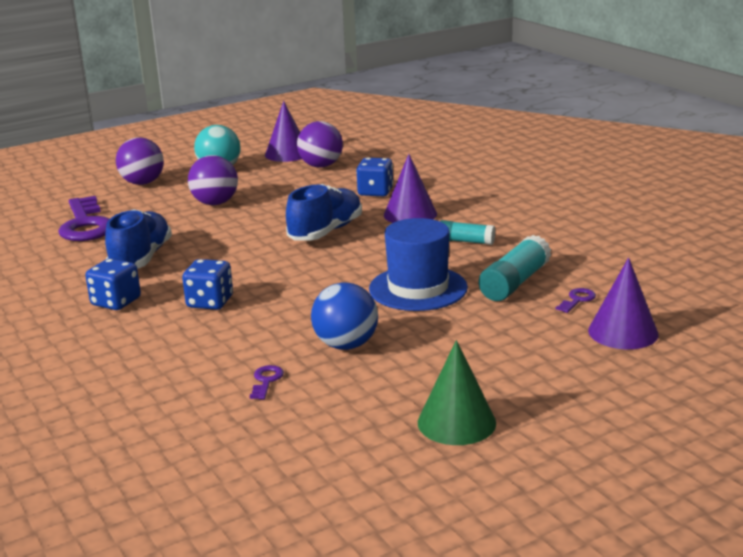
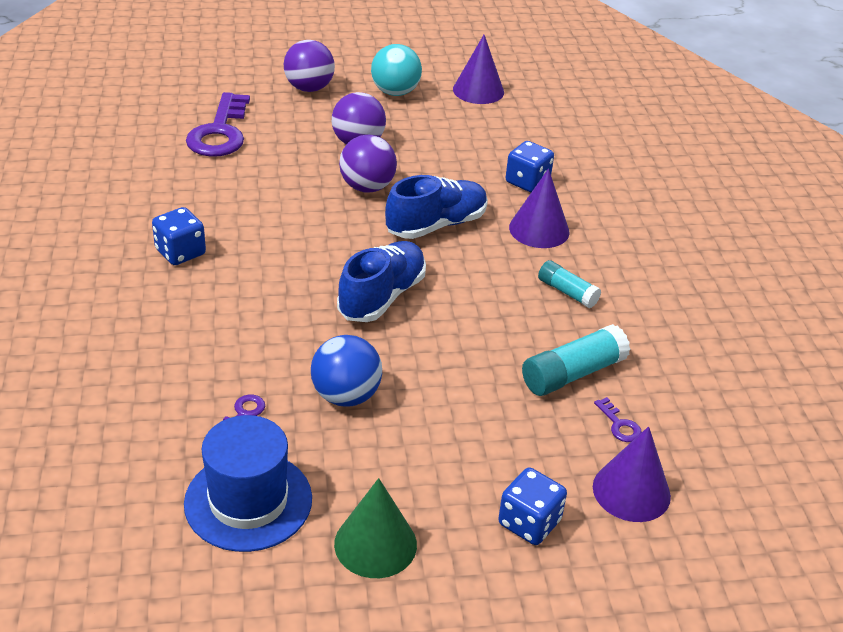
camera: 20 degrees right, 15 degrees up
blue shoe [105,209,172,269] -> blue shoe moved to [337,241,426,322]
blue dice [182,259,233,310] -> blue dice moved to [498,467,567,545]
purple ball [297,121,343,168] -> purple ball moved to [339,135,397,193]
blue hat [369,218,468,311] -> blue hat moved to [184,415,312,552]
purple key [556,288,596,313] -> purple key turned 90 degrees clockwise [594,397,642,442]

